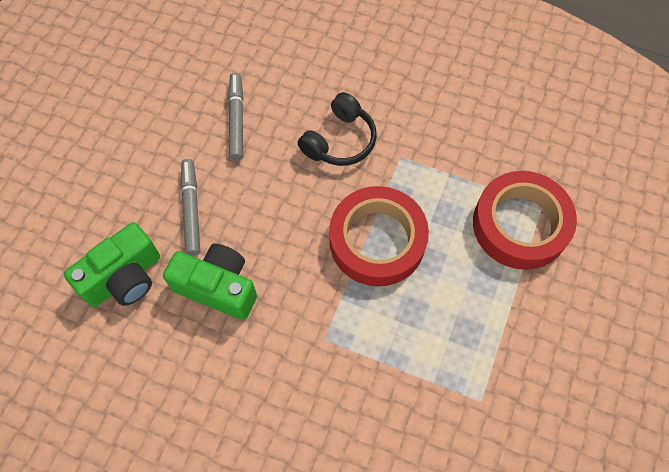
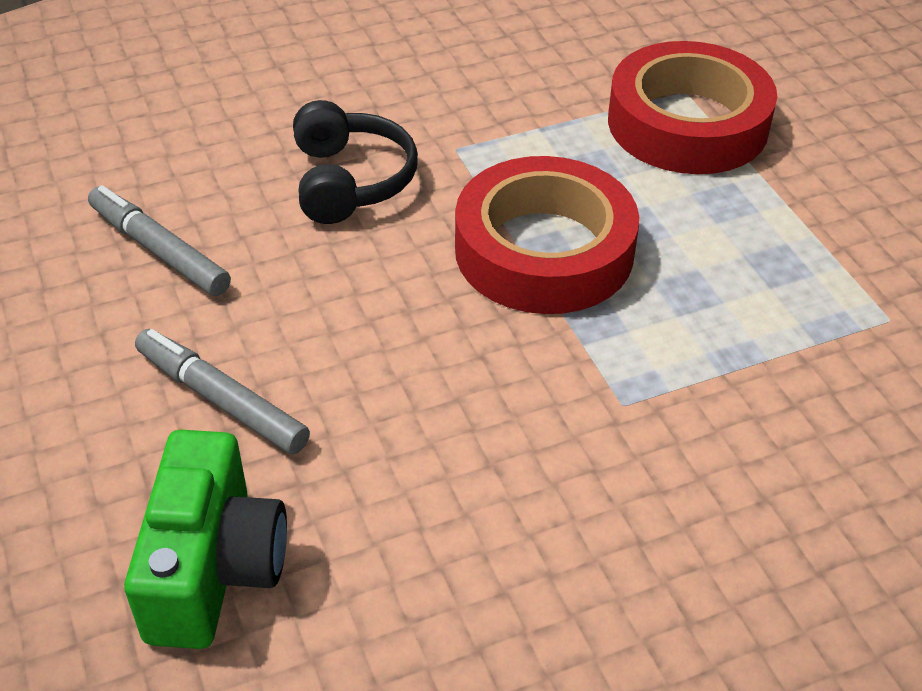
camera: 45 degrees left, 20 degrees down
green camera [163,243,257,320] -> none

